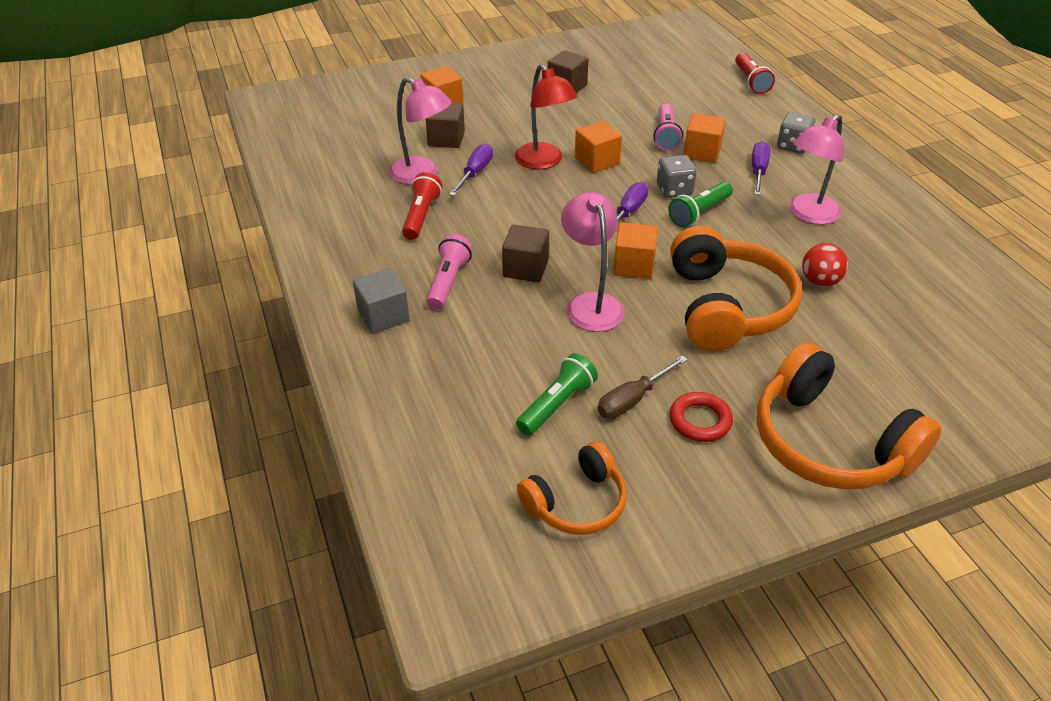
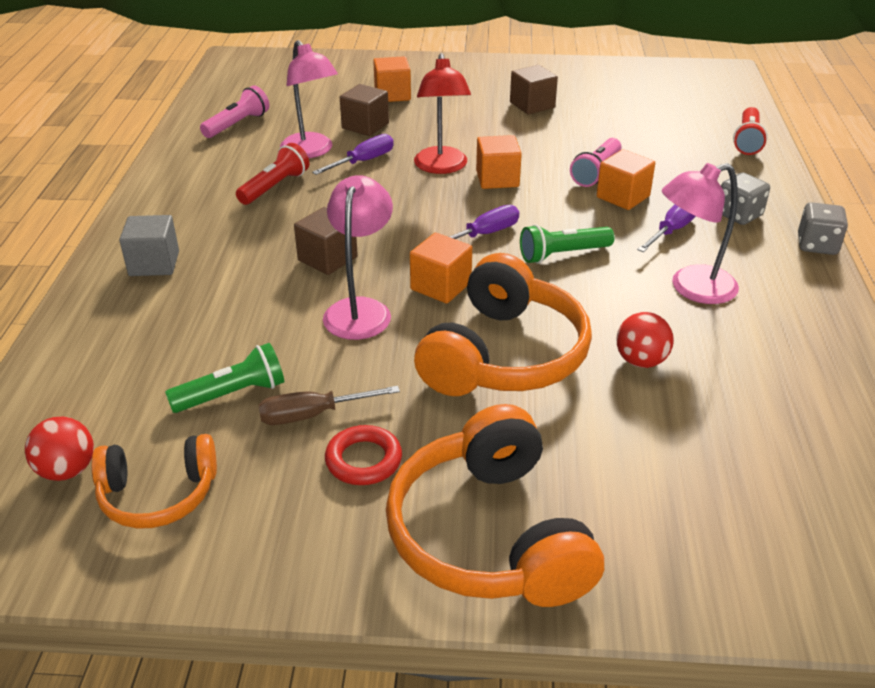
camera: 25 degrees right, 5 degrees down
pink flashlight [426,234,473,310] -> pink flashlight moved to [200,85,269,138]
grey dice [657,155,697,198] -> grey dice moved to [798,202,848,255]
none -> red ball [25,417,94,481]

